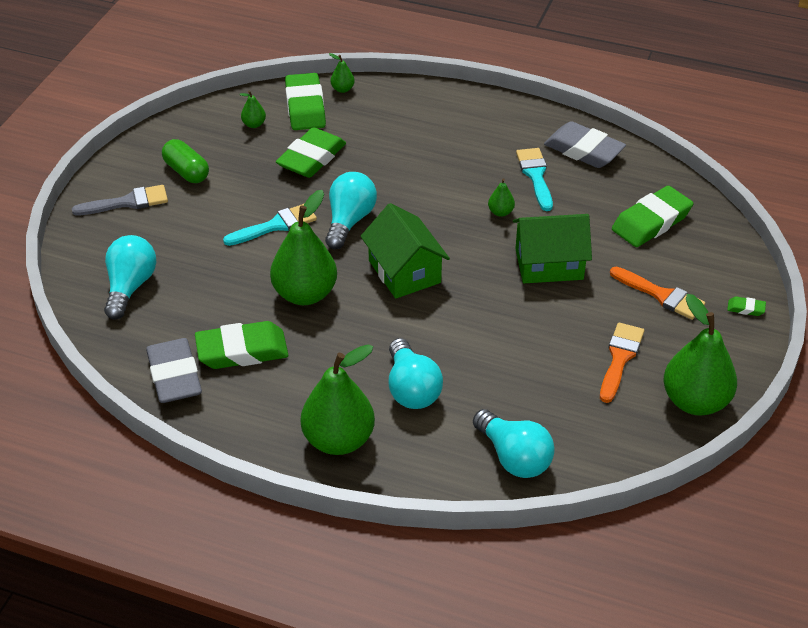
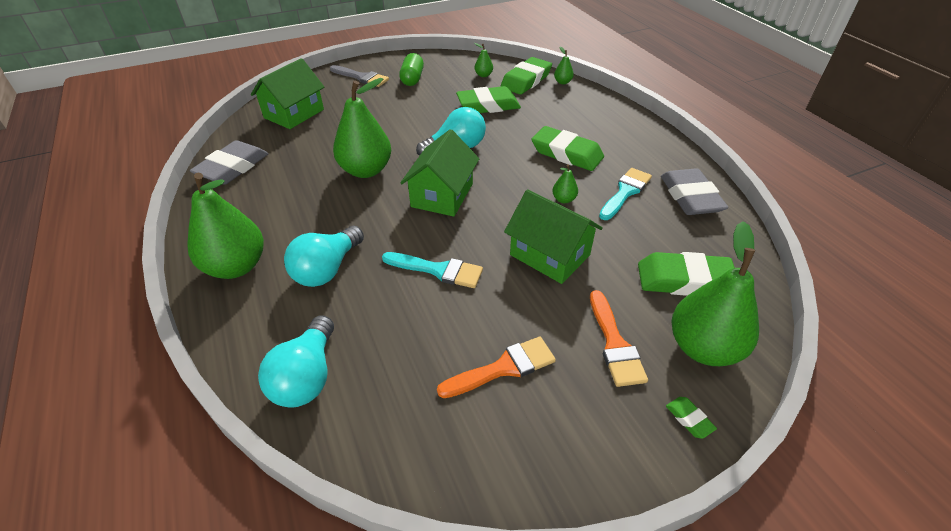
camera: 45 degrees right, 0 degrees up
turquoise light bulb [104,235,156,320] -> green house [251,58,324,129]
green eraser [195,321,288,369] -> green eraser moved to [531,126,604,171]
turquoise brush [223,203,317,246] -> turquoise brush moved to [382,252,483,288]
green pear [663,294,737,415] -> green pear moved to [671,221,759,366]

